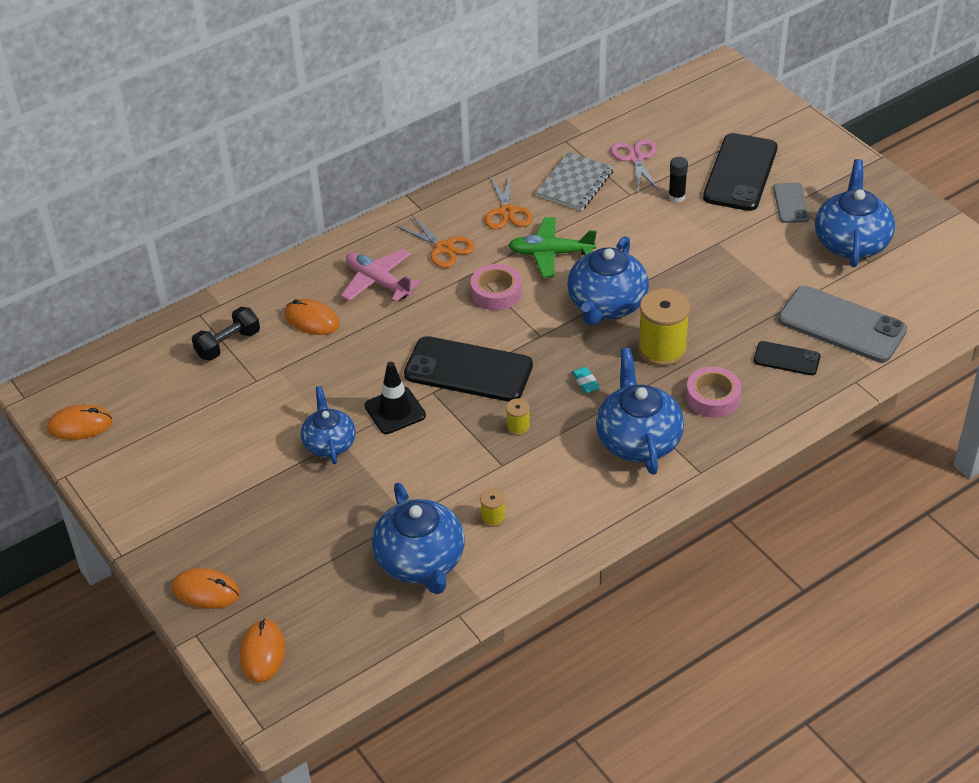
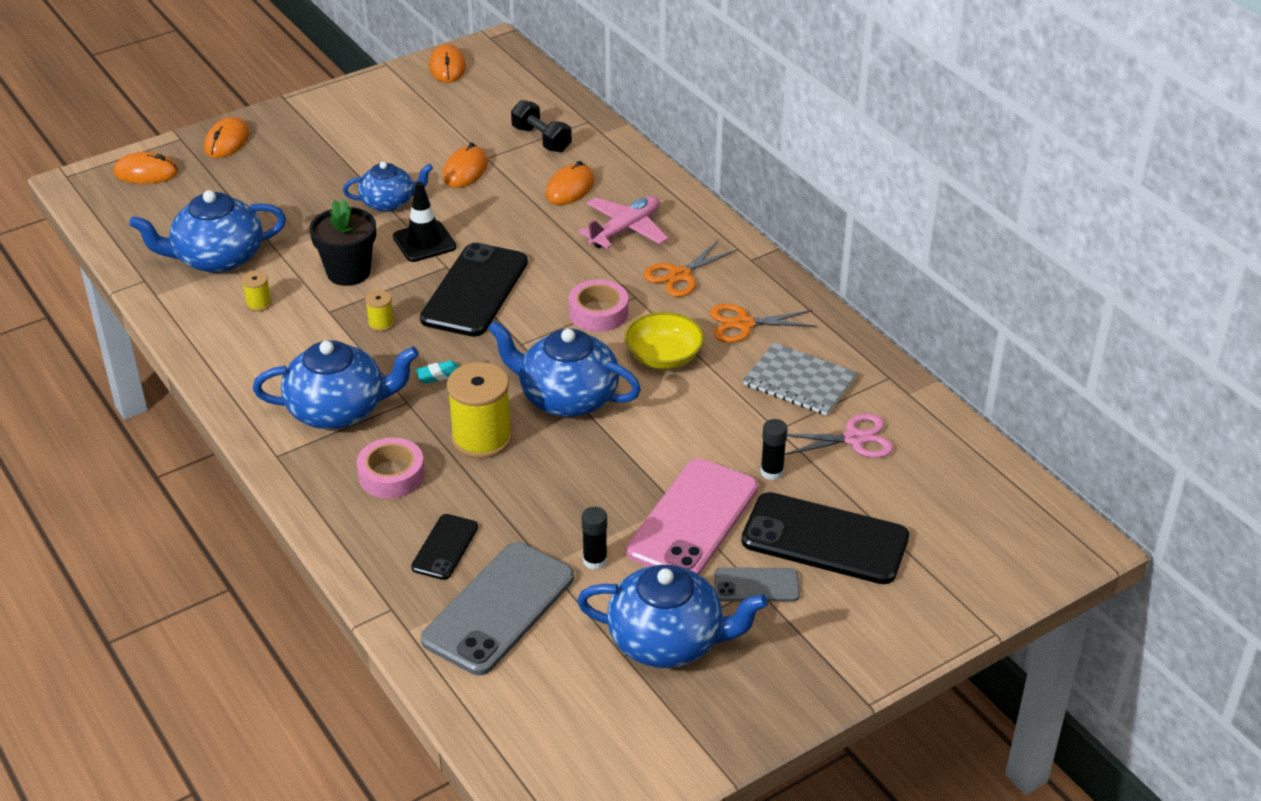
camera: 90 degrees right, 5 degrees down
green plane [508,217,596,277] -> yellow bowl [624,312,704,369]
none -> black flower pot [309,199,376,286]
none -> orange mouse [443,142,488,188]
none -> black glue stick [582,507,607,570]
none -> pink phone [626,459,758,575]

